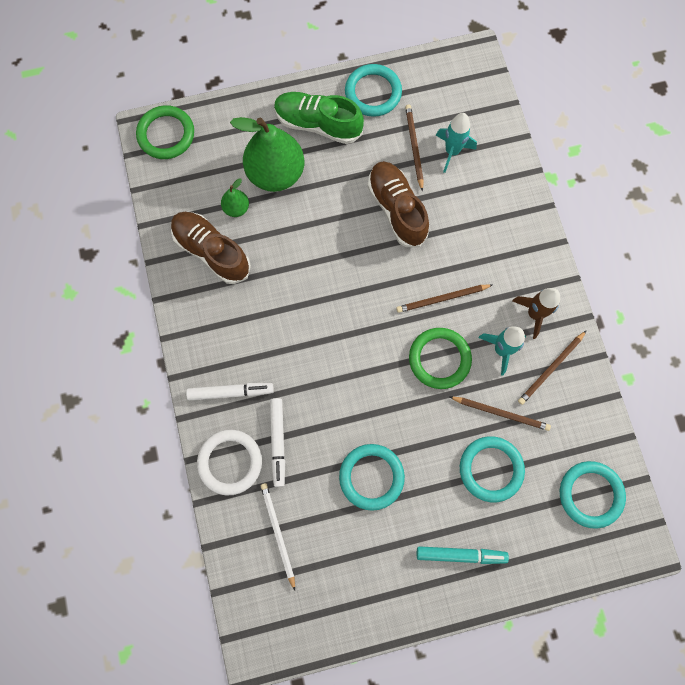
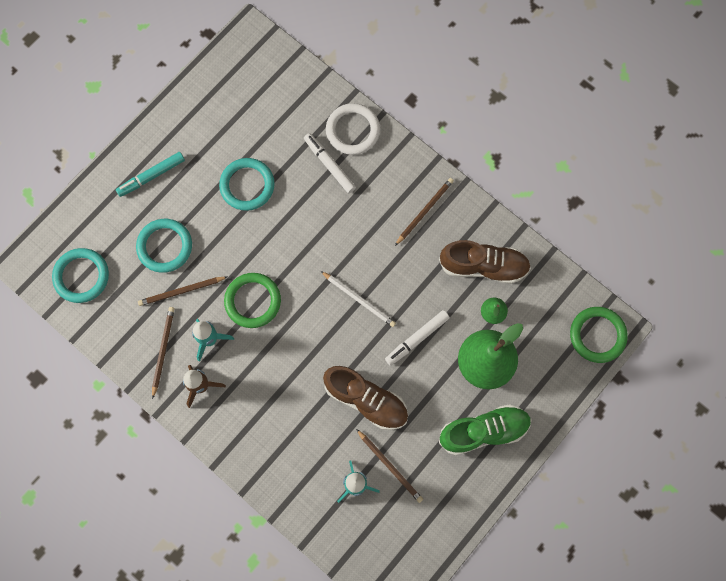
camera: 145 degrees right, 0 degrees up
white marker [186,383,274,401] -> white marker moved to [385,310,450,366]
white pencil [261,483,295,590] -> white pencil moved to [321,271,396,327]
turquoise ring [345,64,402,117] -> none
brown pencil [396,284,492,313] -> brown pencil moved to [395,178,454,246]

